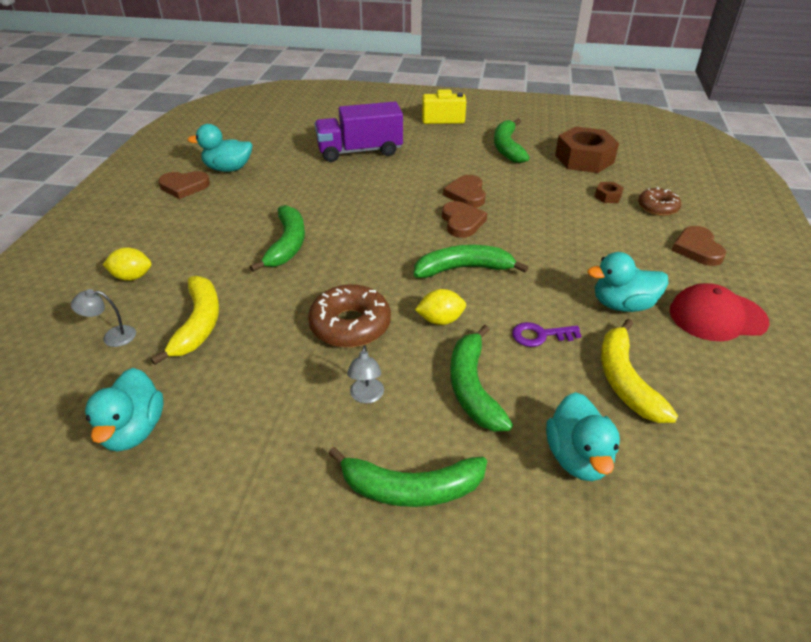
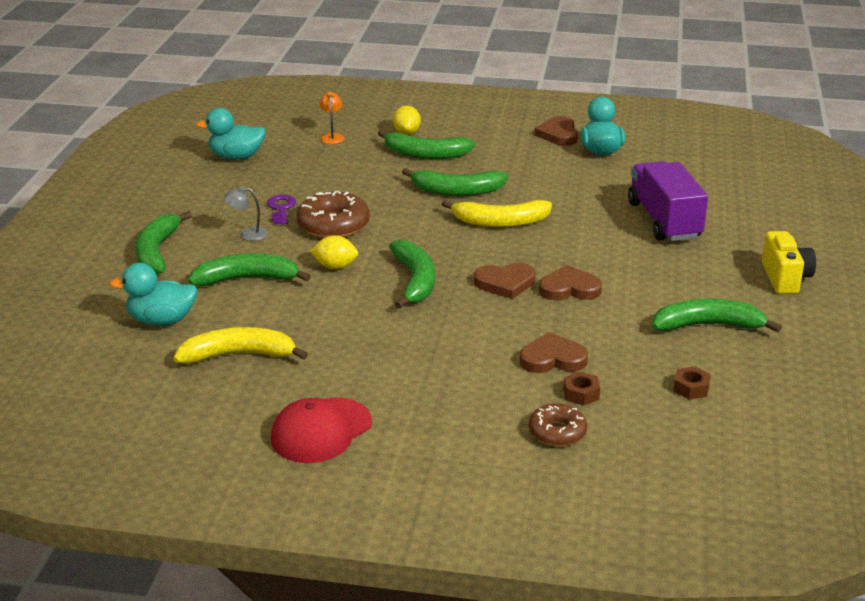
camera: 90 degrees right, 10 degrees down
grey lamp [71,289,136,347] -> orange lamp [320,92,345,144]
yellow banana [150,276,219,365] -> yellow banana moved to [442,200,552,227]
yellow lemon [415,289,466,325] -> yellow lemon turned 75 degrees counterclockwise [310,235,358,269]
purple key [512,322,582,347] -> purple key moved to [267,195,296,224]
brown nut [555,127,619,173] -> brown nut [673,366,711,400], size x0.43
turquoise duck [587,252,668,312] -> none
red cap [670,283,770,341] -> red cap turned 135 degrees counterclockwise [271,398,372,463]
brown heart [672,226,726,266] -> brown heart moved to [520,332,588,373]
none -> green banana [378,130,475,159]

